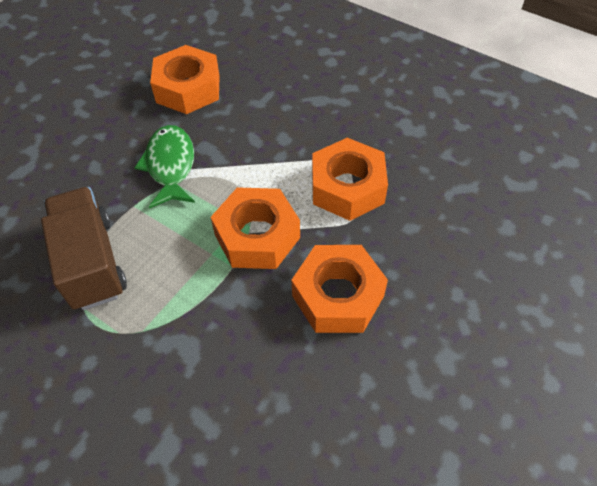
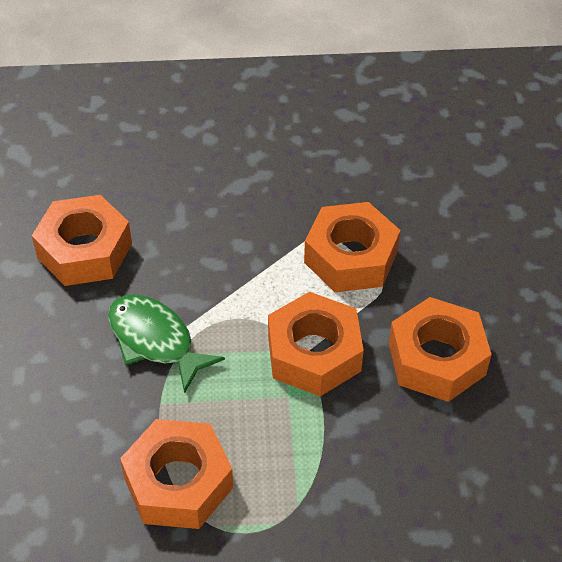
camera: 40 degrees left, 5 degrees down
brown truck [41,187,127,310] -> orange nut [120,419,233,529]

